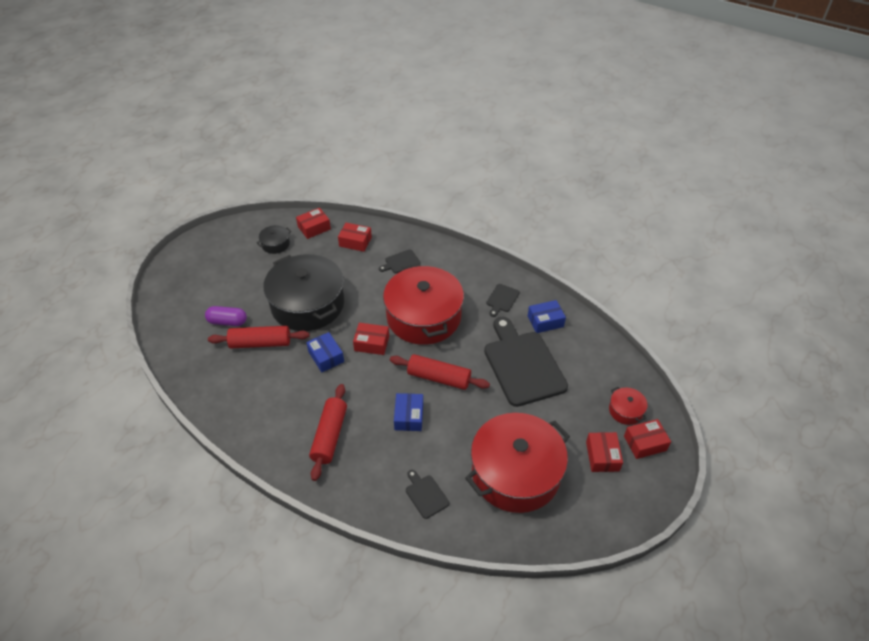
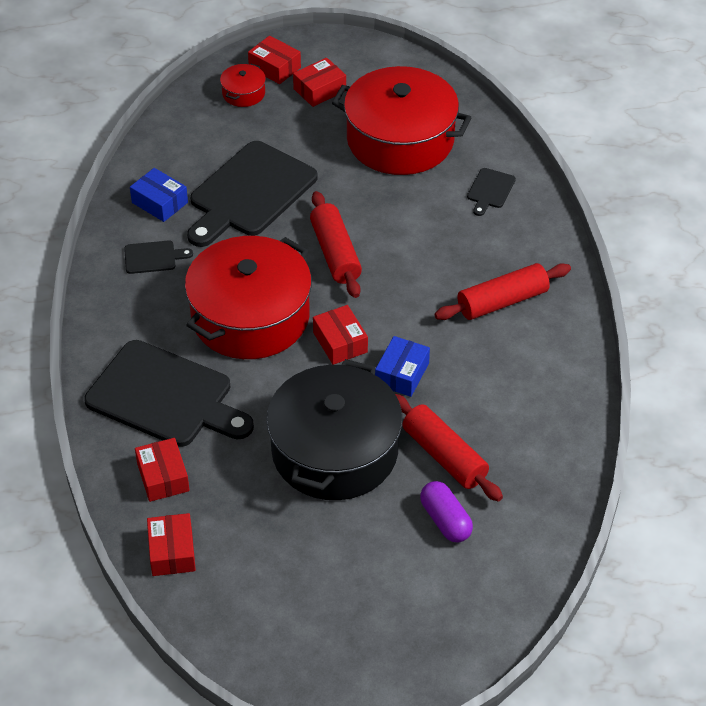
camera: 125 degrees left, 0 degrees up
black pot [256,225,291,254] -> none
red box [296,208,331,239] -> red box turned 60 degrees clockwise [147,513,196,576]
black cutting board [379,249,420,273] -> black cutting board [84,340,254,447], size x2.31
blue box [394,393,423,431] -> none

